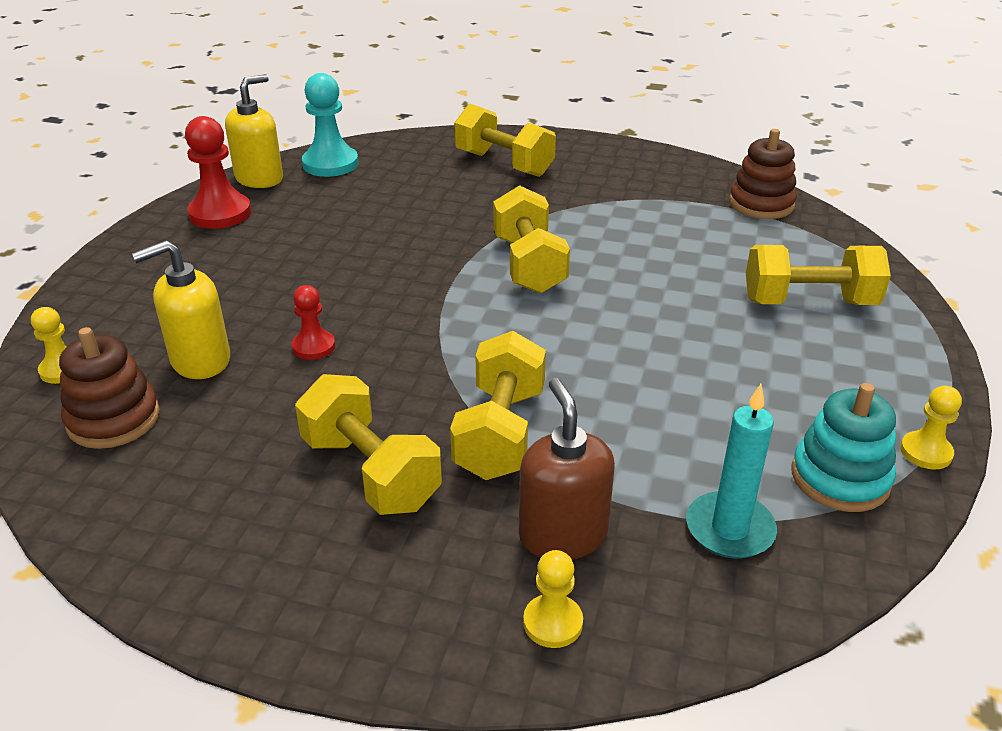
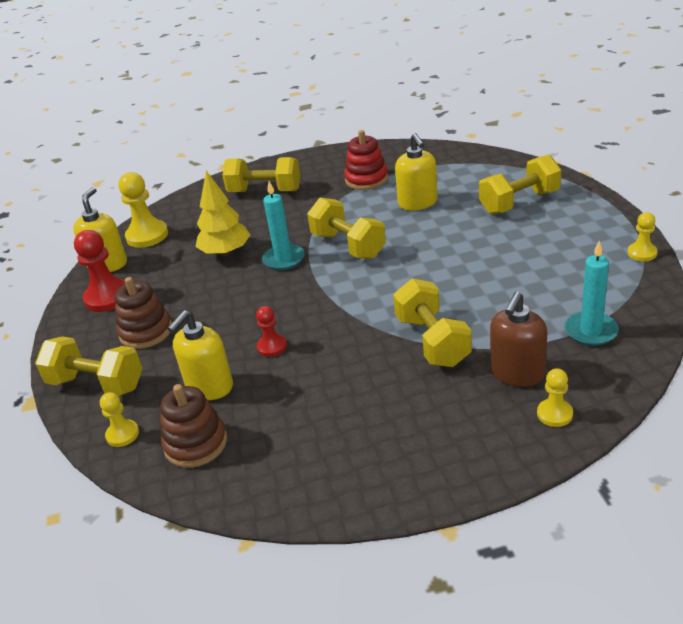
camera: 25 degrees left, 0 degrees up
yellow dumbbell [295,374,442,515] -> yellow dumbbell moved to [35,337,142,396]
turquoise pawn [302,73,359,177] -> yellow pawn [119,172,168,248]
brown soap dispenser [519,378,615,560] -> brown soap dispenser turned 105 degrees counterclockwise [490,292,547,387]
brown stacking toy [729,129,797,219] -> brown stacking toy moved to [115,277,172,349]
turquoise stacking toy [792,383,896,512] -> none
none -> yellow tree [196,171,250,256]
none -> turquoise candle [262,181,305,270]
none -> red stacking toy [344,130,388,190]
none -> yellow soap dispenser [395,133,437,211]

